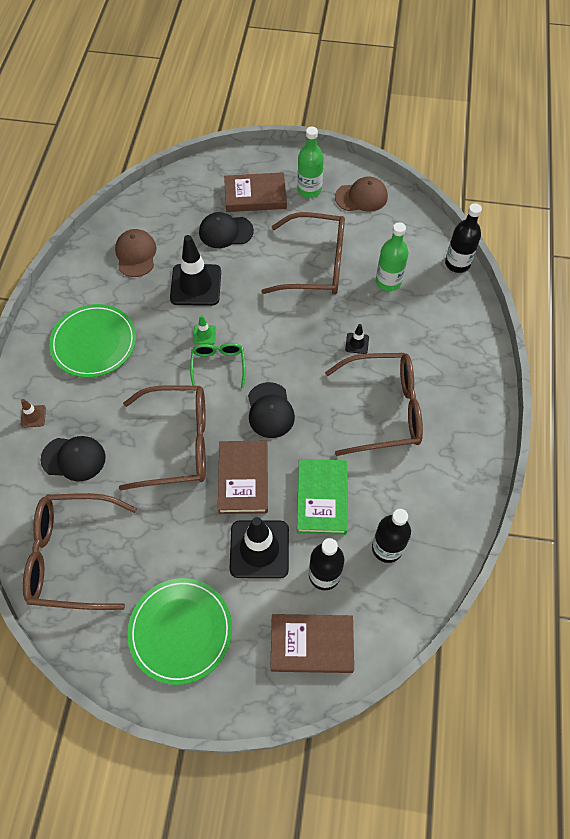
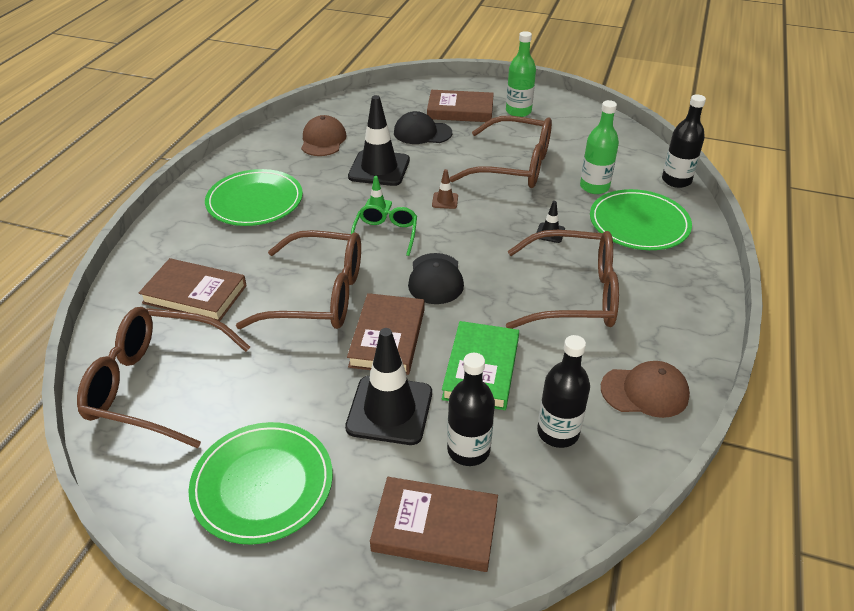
camera: 10 degrees right, 20 degrees down
brown traffic cone [21,399,46,428] -> brown traffic cone moved to [432,169,458,209]
black cap [41,436,106,481] -> brown book [139,258,247,321]
brown cap [335,176,388,212] -> brown cap moved to [601,361,690,418]
none -> green plate [590,189,692,250]

